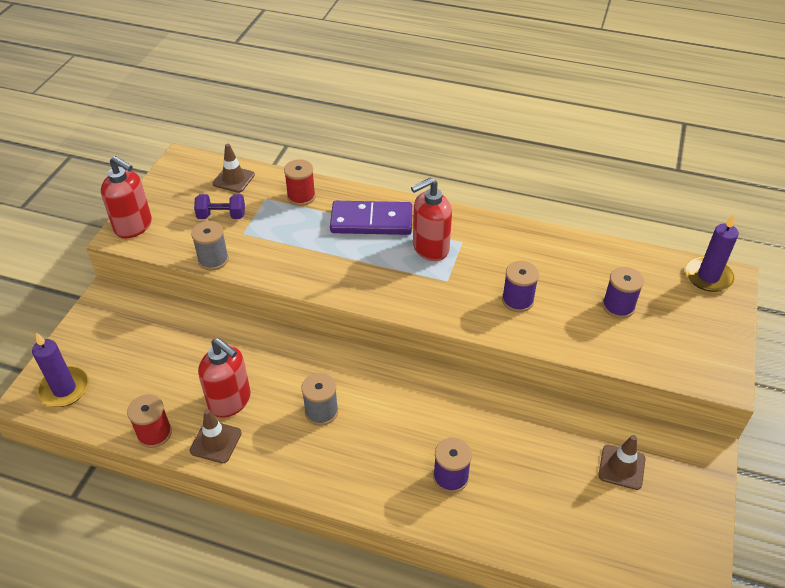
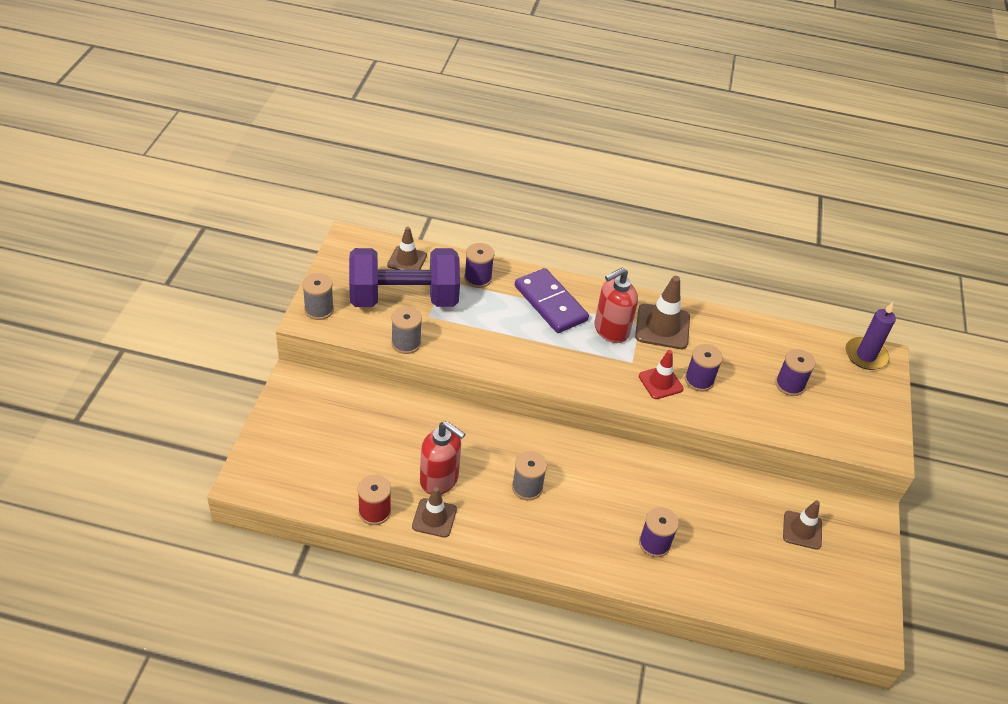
camera: 10 degrees left, 0 degrees up
purple candle [32,333,89,407] -> none
red soap dispenser [101,156,152,238] -> grey spool [302,273,334,320]
purple dumbbell [194,194,245,219] -> purple dumbbell [349,248,460,307], size x2.35
red spool [284,159,316,206] -> purple spool [464,243,494,288]
purple domino [330,201,412,235] -> purple domino turned 60 degrees clockwise [515,268,589,333]
none -> brown traffic cone [635,276,690,349]
none -> red traffic cone [639,350,684,399]

